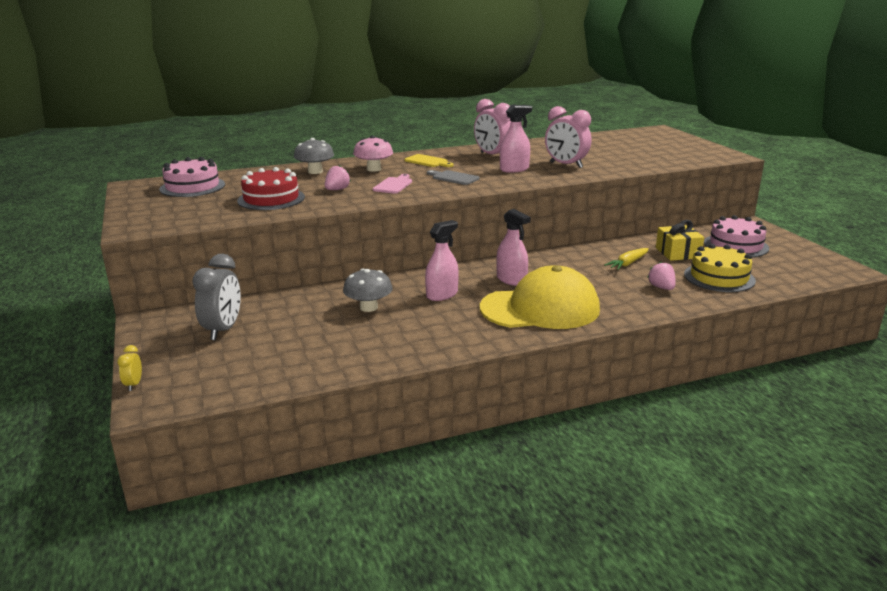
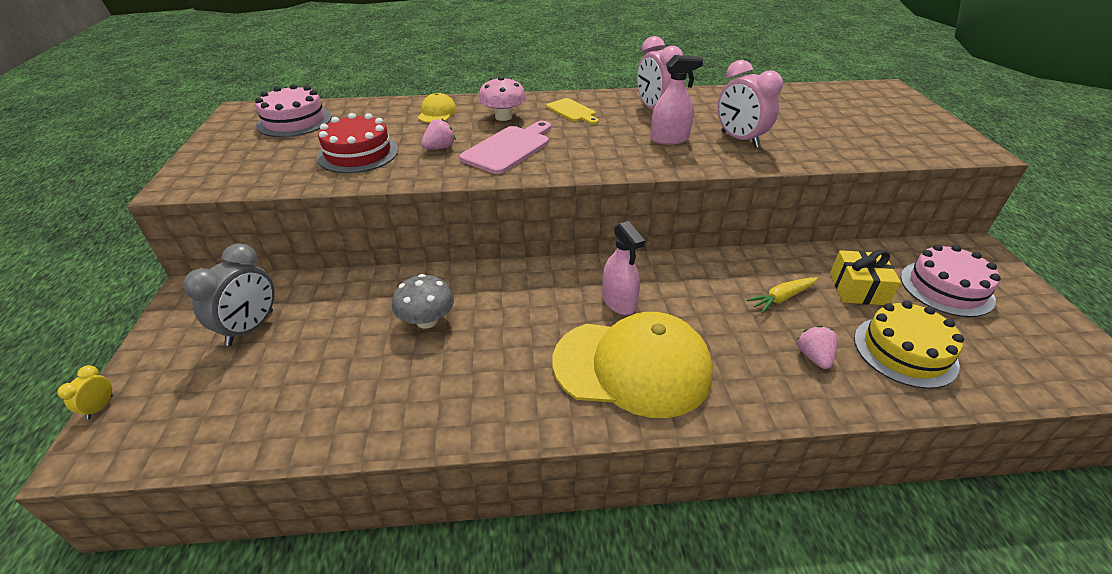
camera: 15 degrees right, 15 degrees up
grey mushroom [294,138,334,174] -> yellow cap [418,93,457,123]
pink cutting board [373,174,412,194] -> pink cutting board [460,121,551,174], size x1.60
pink spray bottle [425,220,459,301] -> none
grey cutting board [427,170,480,185] -> none

